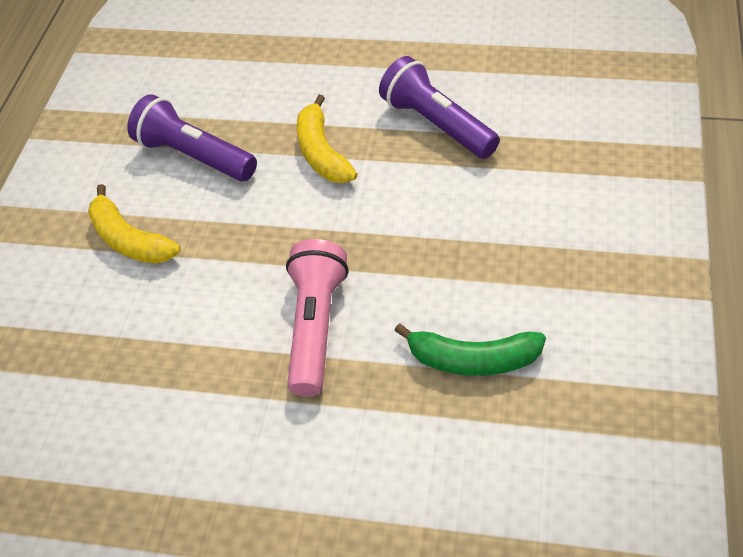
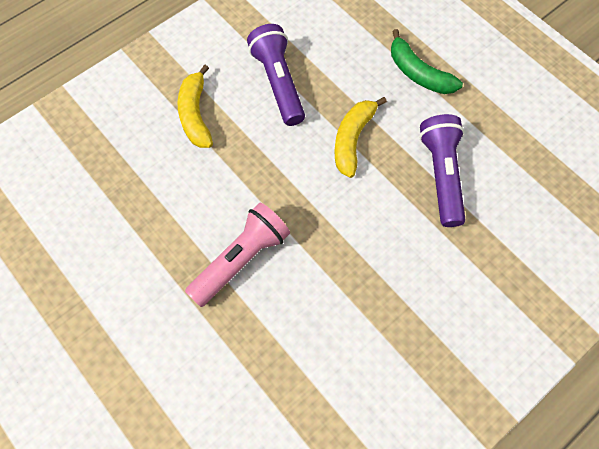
camera: 35 degrees right, 15 degrees up
green banana [394,323,546,376] -> green banana moved to [391,29,463,94]

